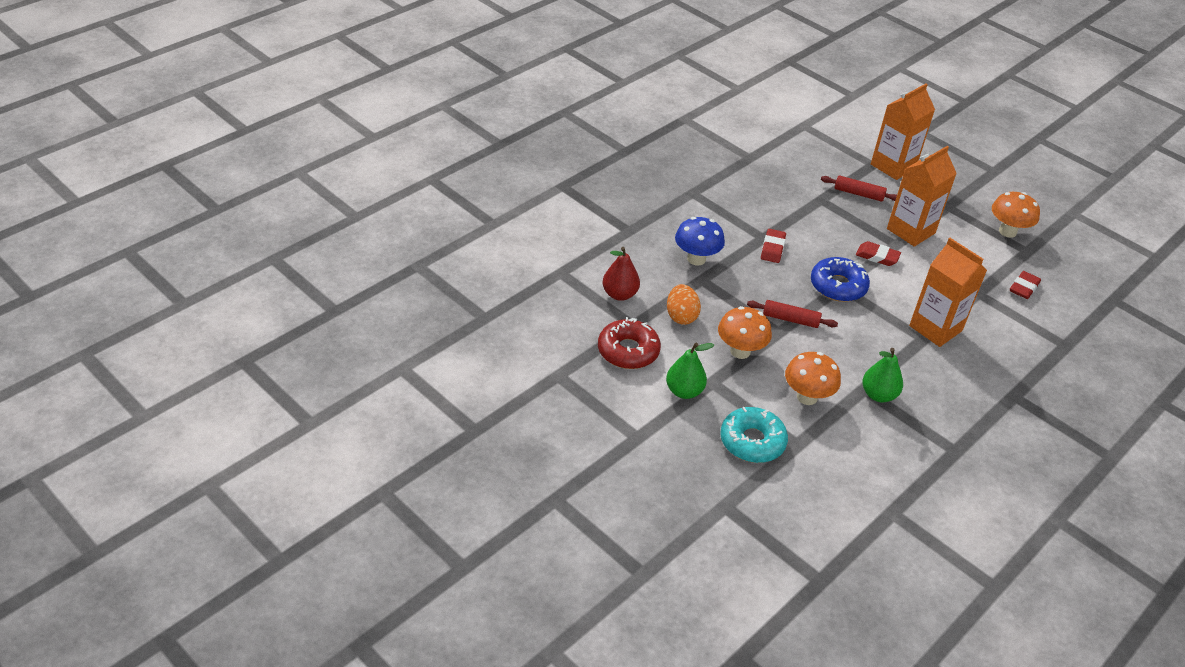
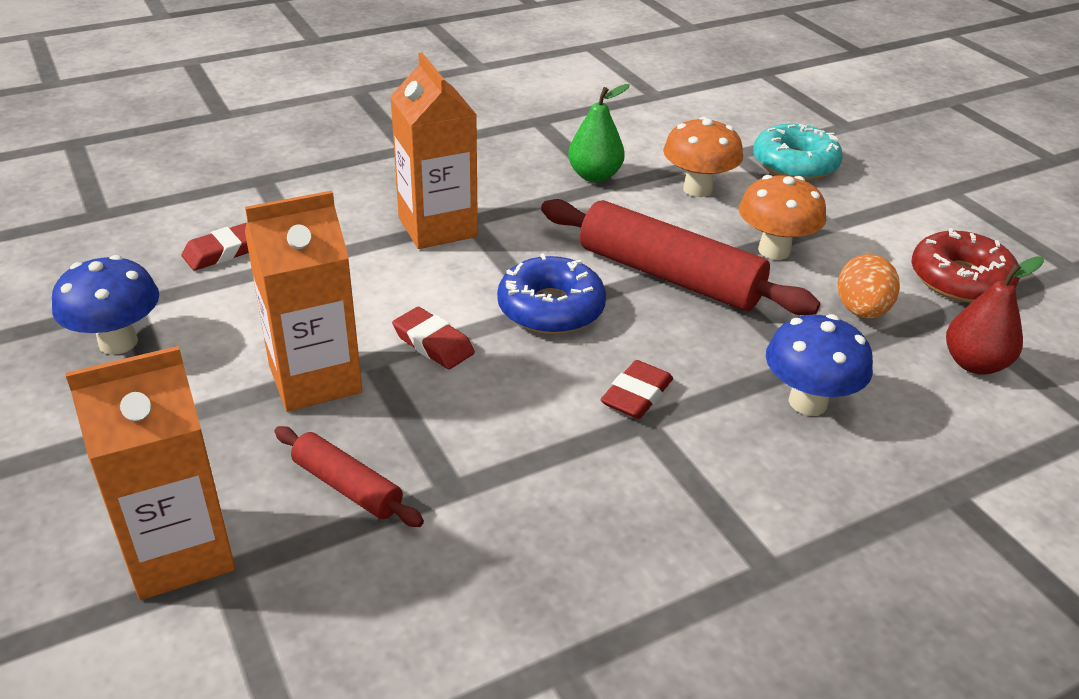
camera: 160 degrees left, 5 degrees down
green pear [666,343,714,399] -> none
red rolling pin [747,300,838,328] -> red rolling pin [541,199,820,315], size x1.95
orange mushroom [992,192,1040,238] -> blue mushroom [52,255,159,355]

